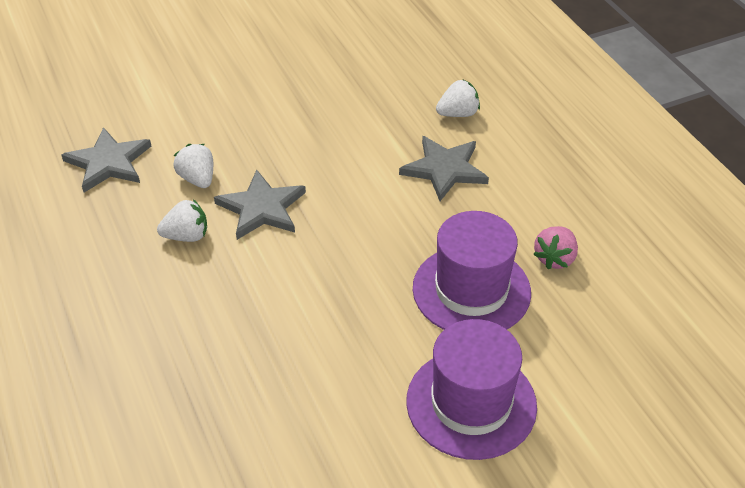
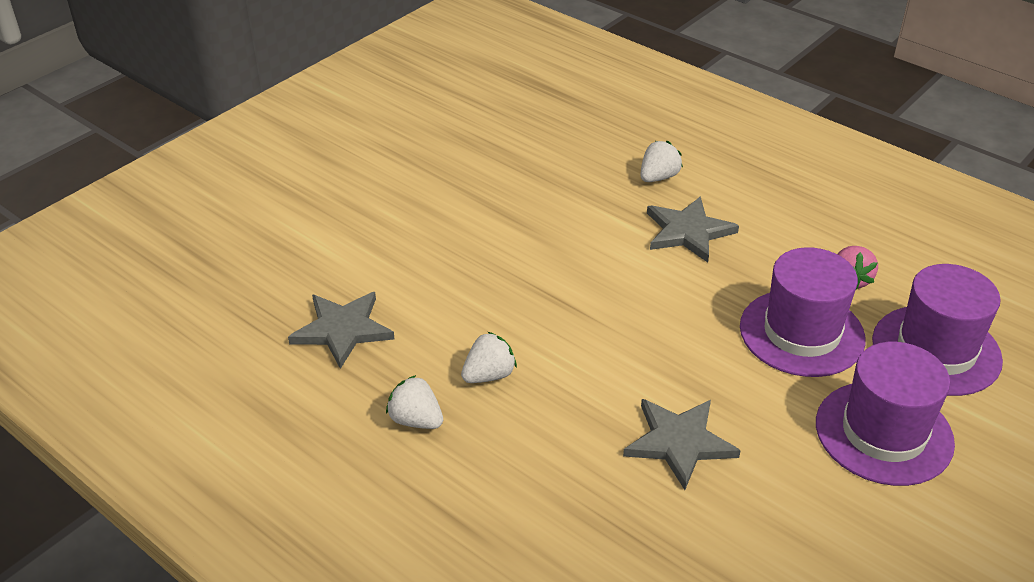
camera: 25 degrees left, 5 degrees down
white strawberry [173,144,213,188] -> white strawberry moved to [386,375,443,429]
grey star [214,170,306,240] -> grey star moved to [623,399,741,490]
none -> purple hat [872,264,1003,396]

